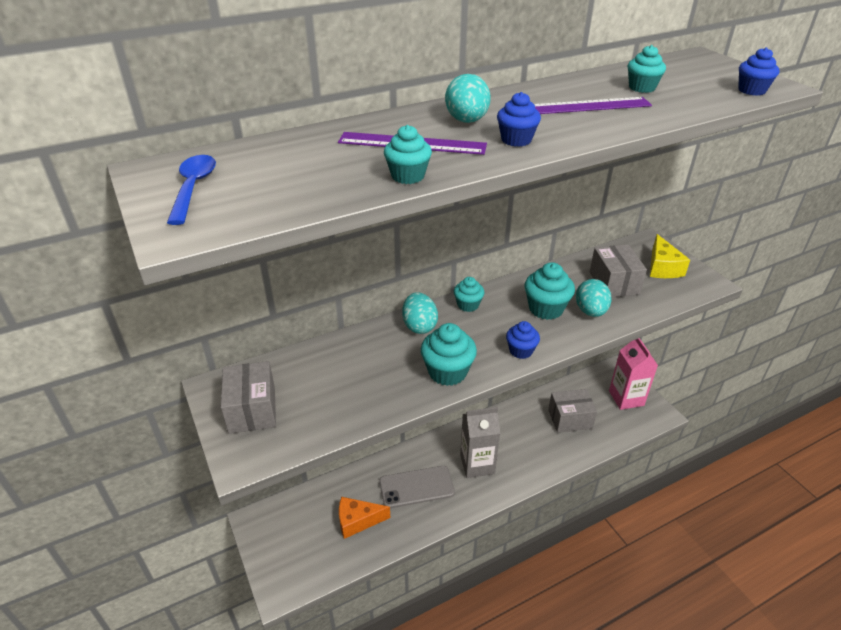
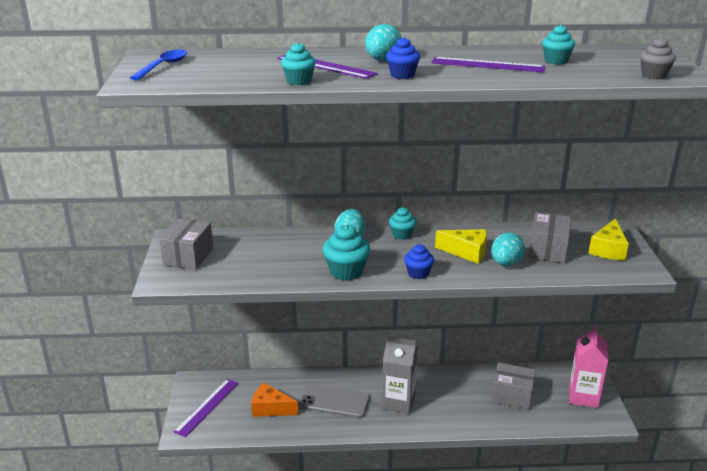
camera: 25 degrees right, 10 degrees down
turquoise cupcake [524,262,575,320] -> yellow cheese [435,229,487,264]
blue cupcake [738,47,780,96] -> grey cupcake [640,37,676,79]
none -> purple ruler [174,379,238,437]

